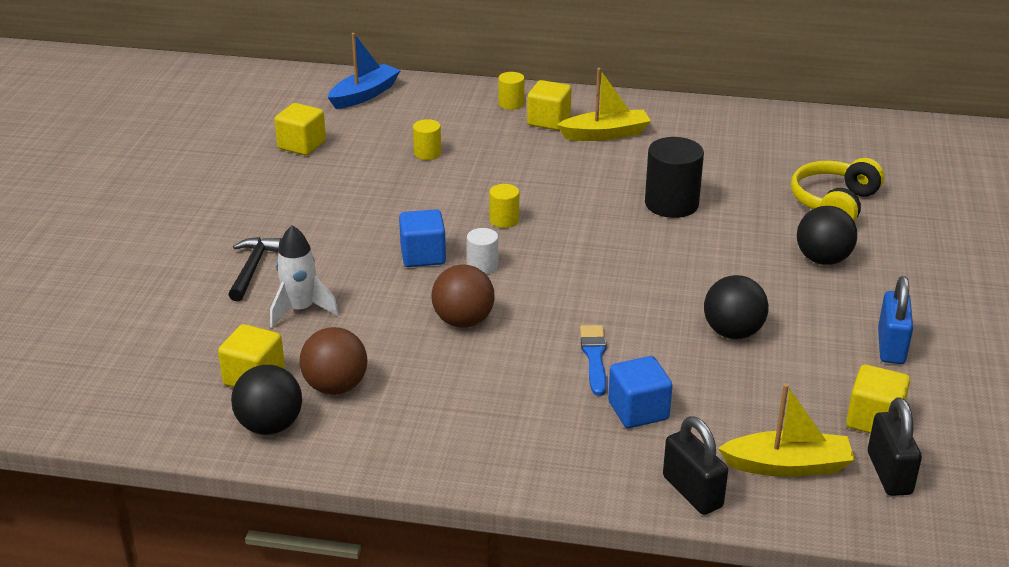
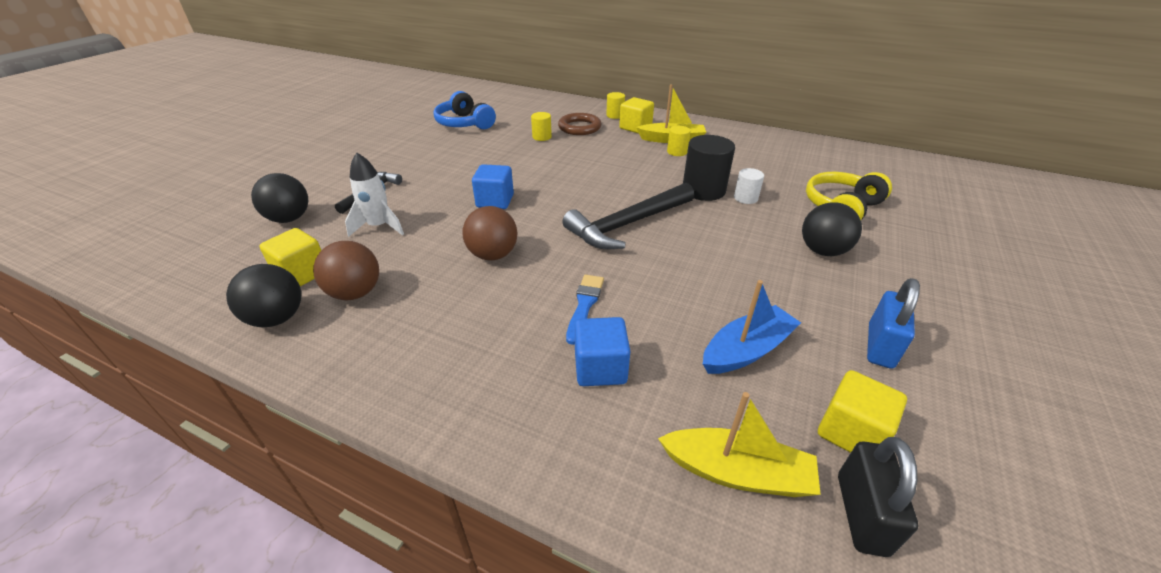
camera: 15 degrees right, 5 degrees up
yellow cube [274,103,326,155] -> blue headphones [433,91,496,129]
blue boat [328,33,401,109] -> blue boat moved to [703,280,801,374]
white cylinder [467,228,498,274] -> white cylinder moved to [734,168,764,204]
yellow cylinder [489,184,519,228] -> yellow cylinder moved to [667,126,691,156]
black padlock [663,416,728,515] -> none
black ball [704,275,769,339] -> black ball moved to [251,173,308,223]
none -> brown ring [558,113,601,135]
none -> black hammer [562,183,694,249]

